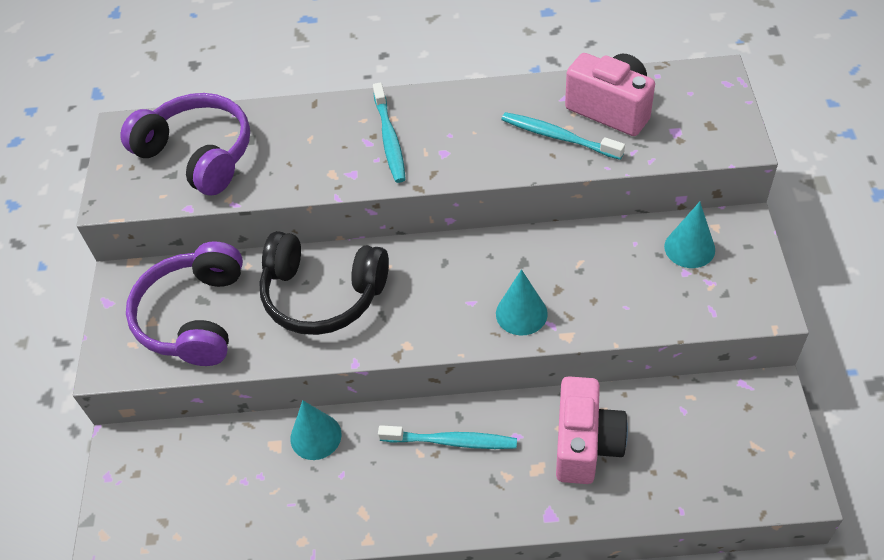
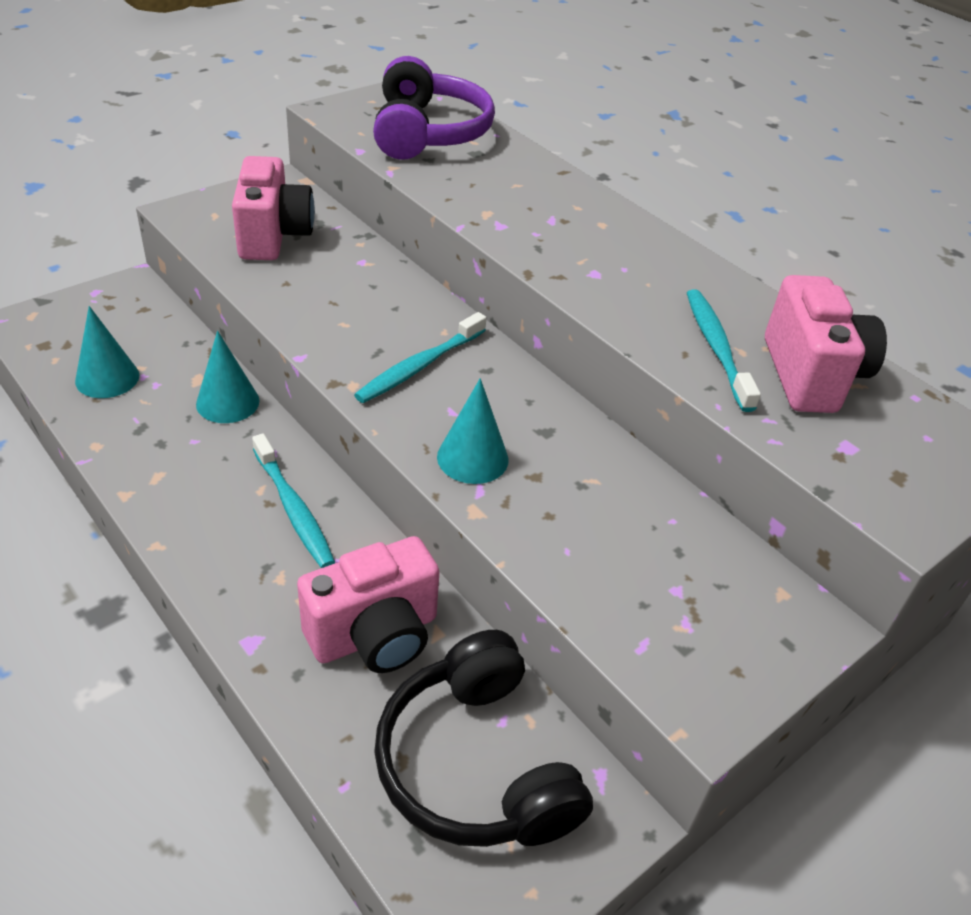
camera: 45 degrees right, 10 degrees down
purple headphones [126,241,243,366] -> pink camera [232,156,315,260]
black headphones [259,231,389,335] -> black headphones moved to [374,630,593,847]
turquoise toothbrush [373,83,406,183] -> turquoise toothbrush moved to [354,312,486,403]
turquoise cone [664,202,715,268] -> turquoise cone moved to [75,306,139,398]

